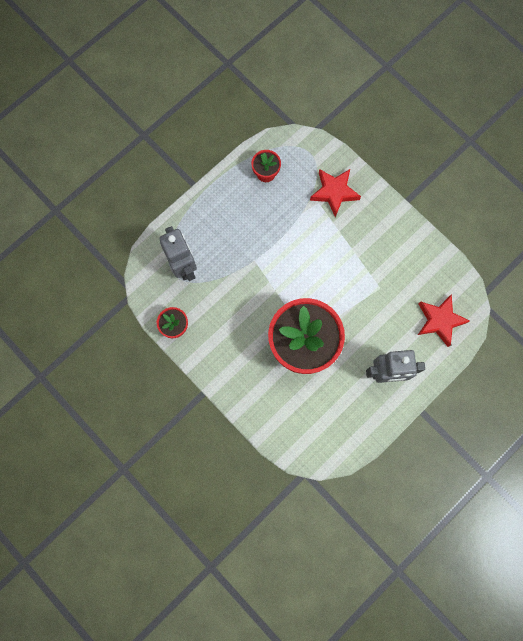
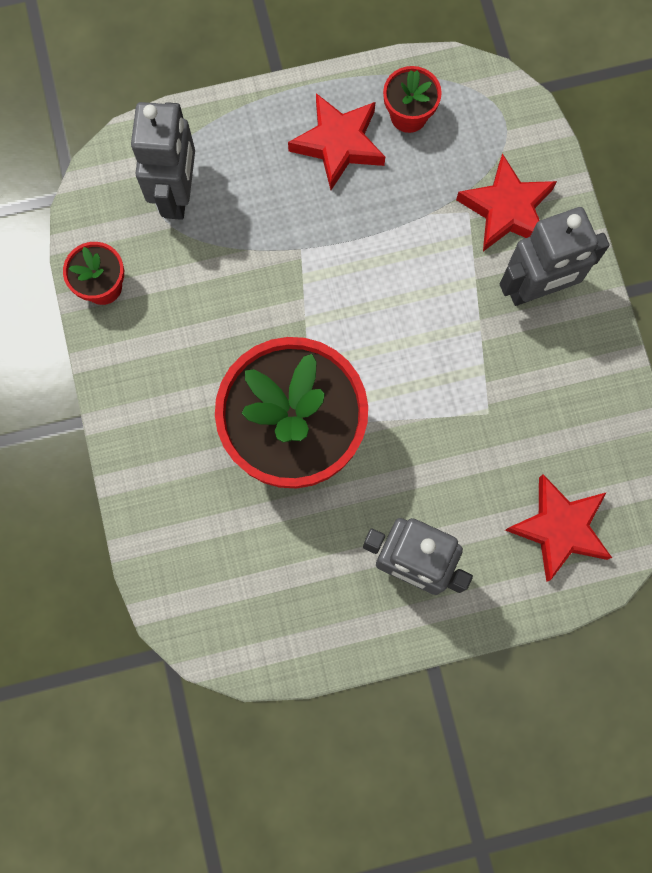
camera: 30 degrees right, 0 degrees up
none -> red star [288,93,385,190]
none -> grey robot [500,207,610,306]

